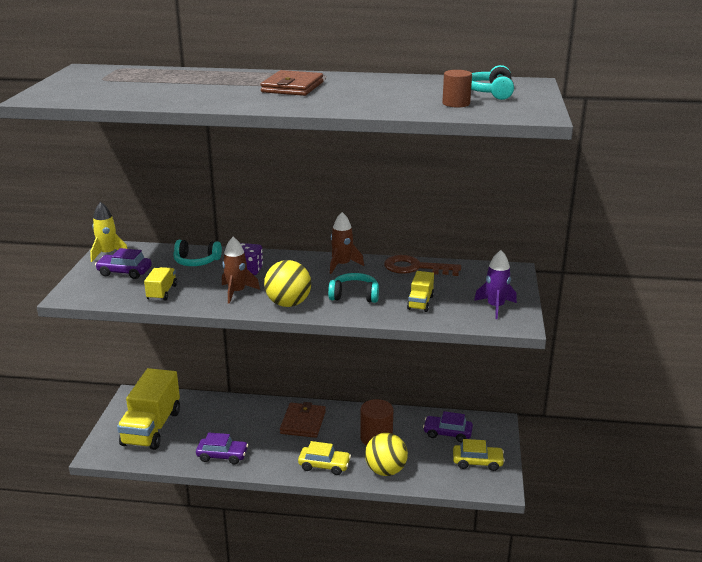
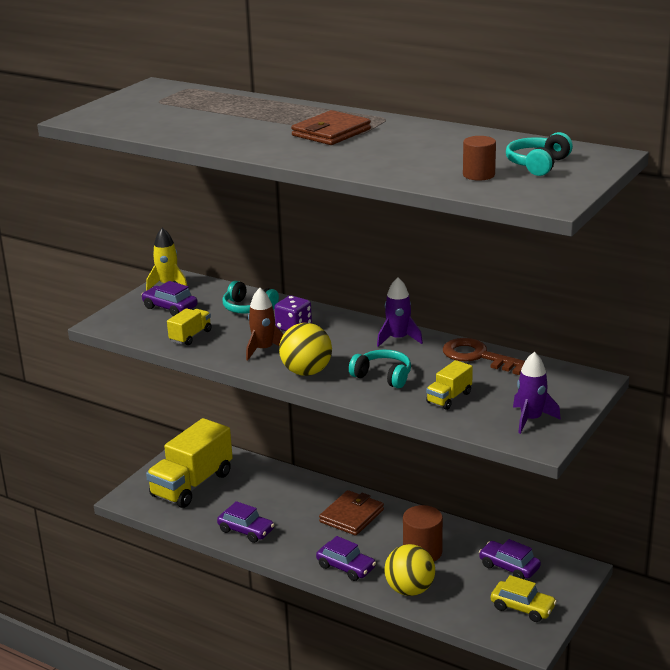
camera: 25 degrees right, 0 degrees up
yellow car [298,441,351,475] -> purple car [316,536,376,581]
brown rocket [330,212,364,274] -> purple rocket [377,277,423,347]

